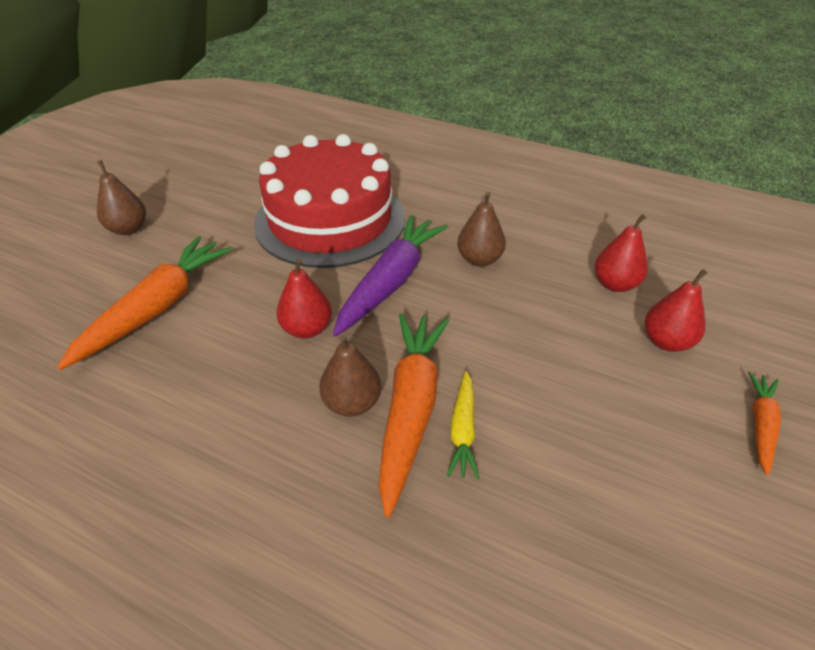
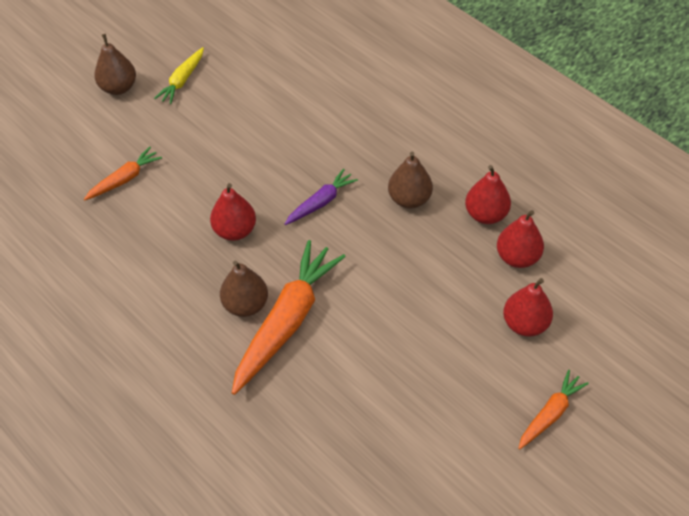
camera: 20 degrees right, 10 degrees up
orange carrot [57,236,232,370] -> orange carrot [84,147,162,200], size x0.52
red cake [254,134,405,268] -> none
purple carrot [333,215,448,337] -> purple carrot [285,169,358,225], size x0.52
yellow carrot [447,371,479,479] -> yellow carrot moved to [154,47,204,104]
none -> red pear [465,165,511,224]

